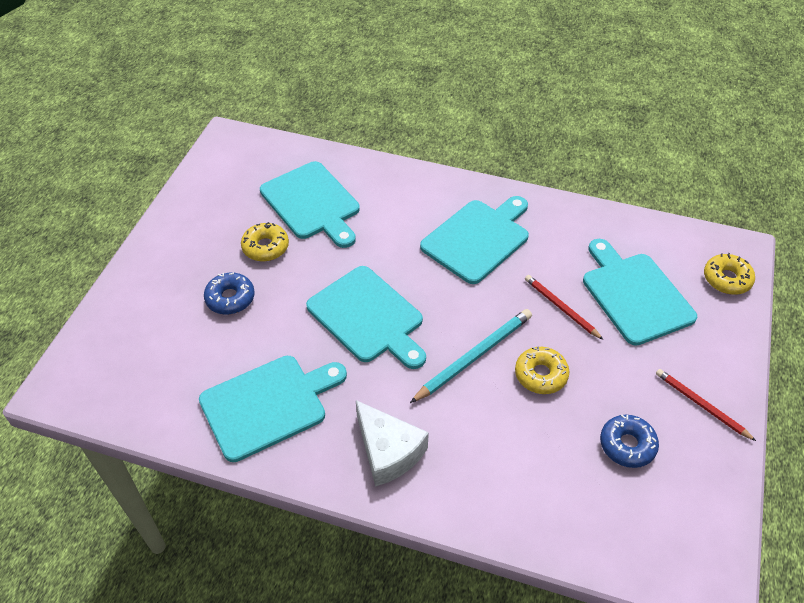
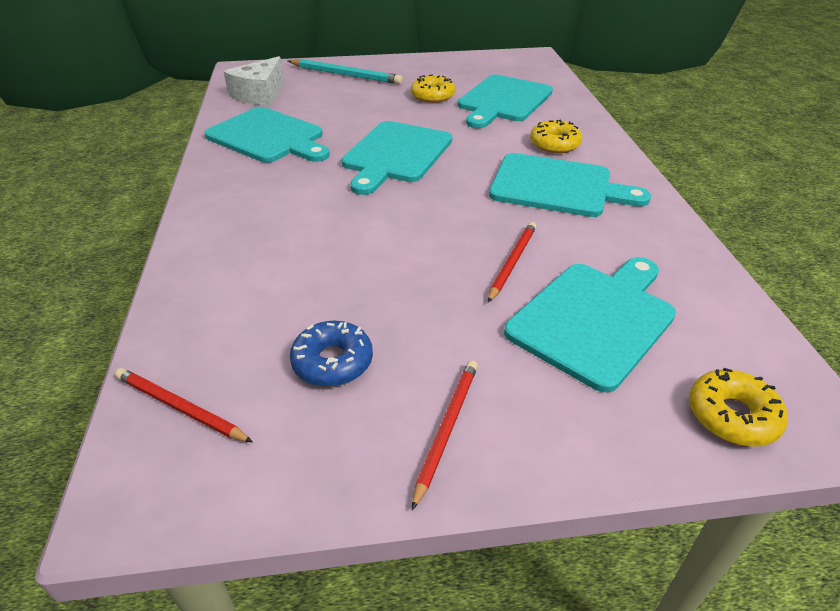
camera: 65 degrees right, 10 degrees down
blue donut [204,273,255,315] -> none
white cheese [356,400,429,487] -> white cheese moved to [223,56,284,105]
turquoise pencil [410,309,532,403] -> turquoise pencil moved to [288,59,403,84]
yellow donut [515,347,569,394] -> yellow donut moved to [530,120,582,153]
none -> red pencil [115,368,253,442]

